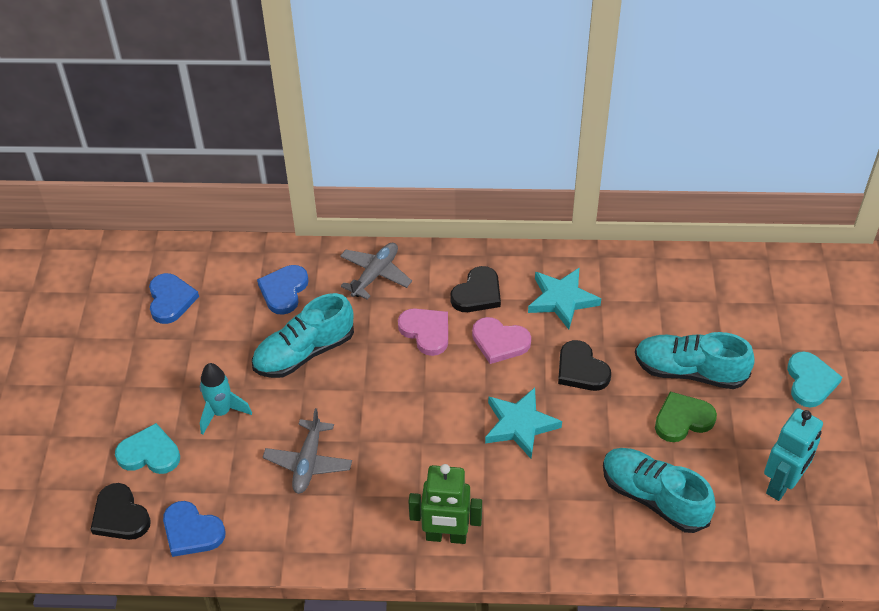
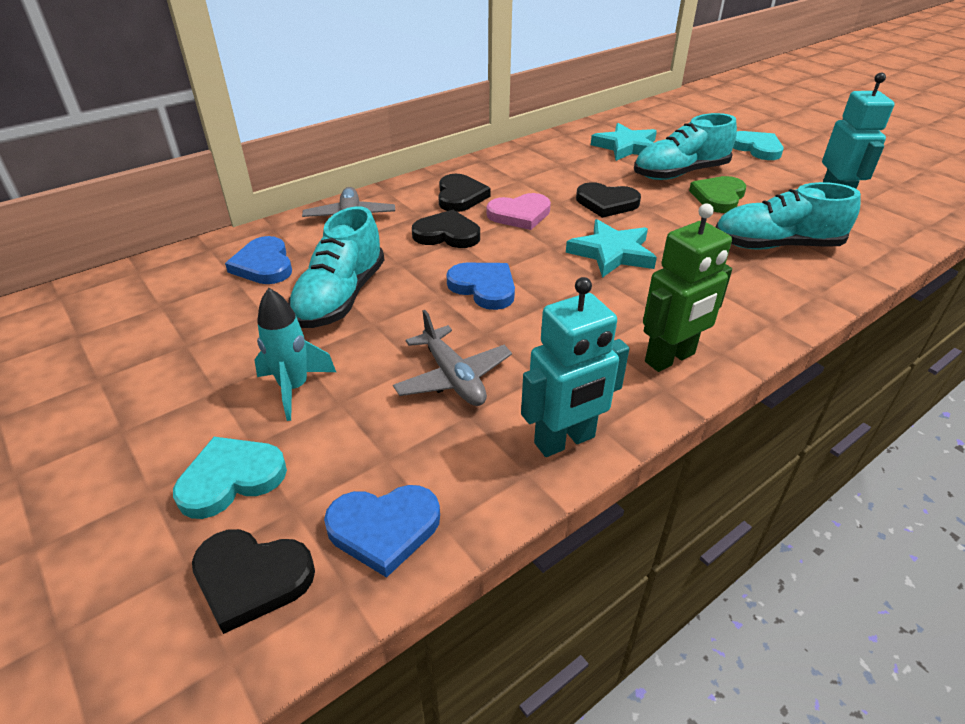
camera: 40 degrees left, 10 degrees down
blue heart [149,273,199,324] -> blue heart moved to [446,263,515,310]
pink heart [398,308,448,356] -> black heart [412,210,480,248]
turquoise star [528,267,601,329] -> turquoise star moved to [591,123,657,161]
none -> turquoise robot [521,277,629,457]

